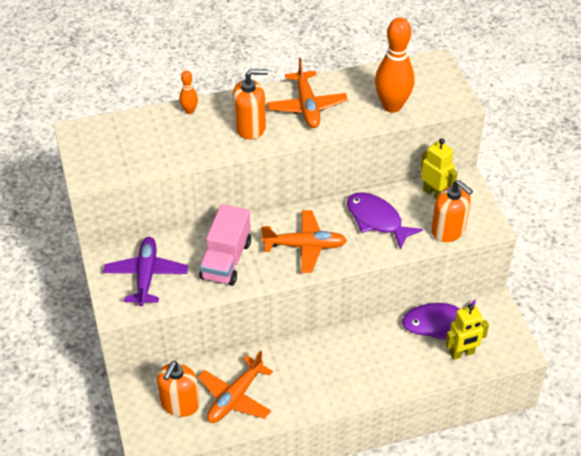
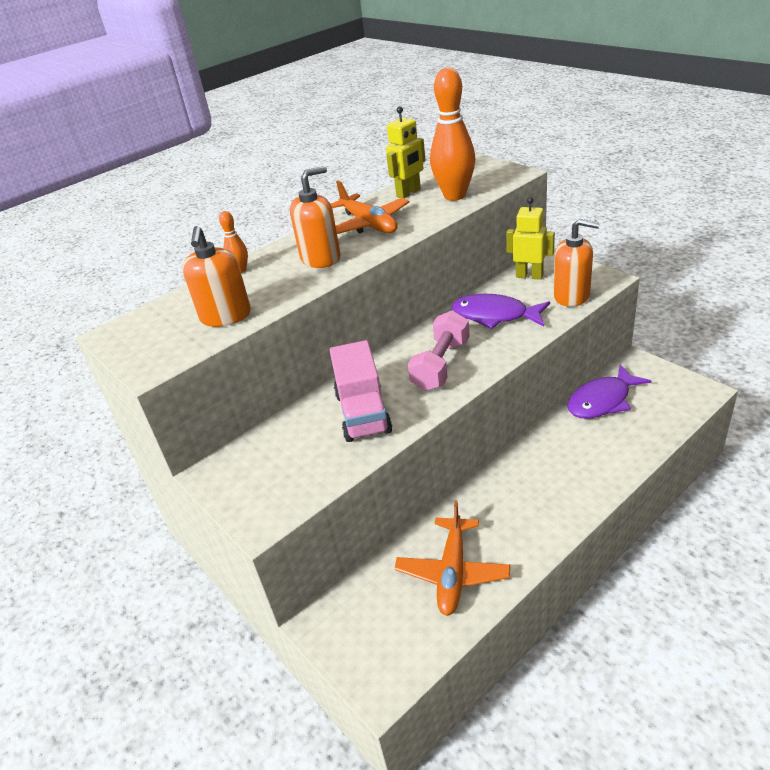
camera: 20 degrees left, 10 degrees down
purple plane [103,237,188,306] -> none
orange soap dispenser [157,361,200,417] -> orange soap dispenser moved to [182,226,251,327]
orange plane [261,210,347,273] -> pink dumbbell [408,310,470,391]
yellow robot [445,304,489,360] -> yellow robot moved to [386,106,426,198]

